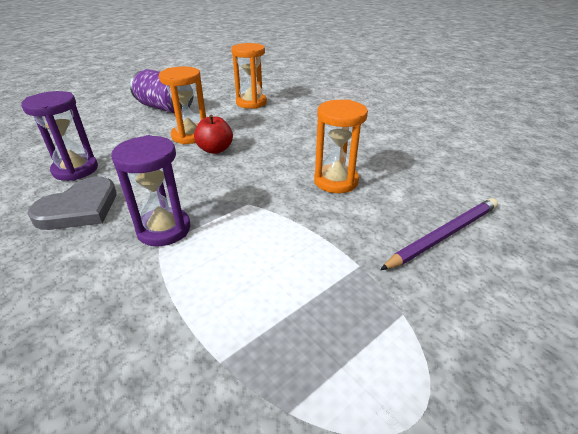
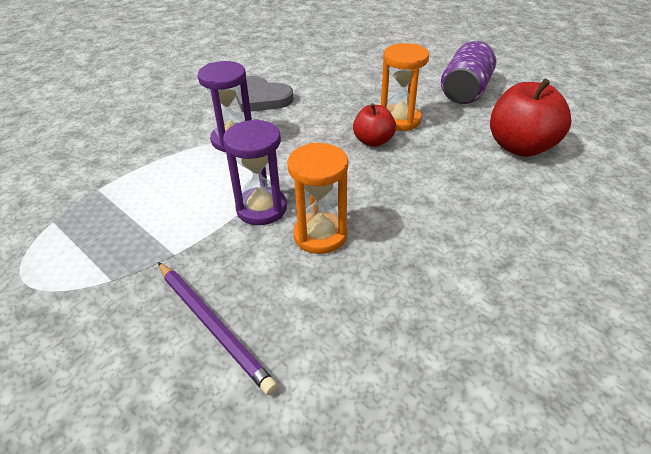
camera: 85 degrees right, 5 degrees up
purple hourglass [21,91,98,181] -> purple hourglass moved to [223,119,287,225]
orange hourglass [231,43,267,109] -> red apple [490,79,571,157]

